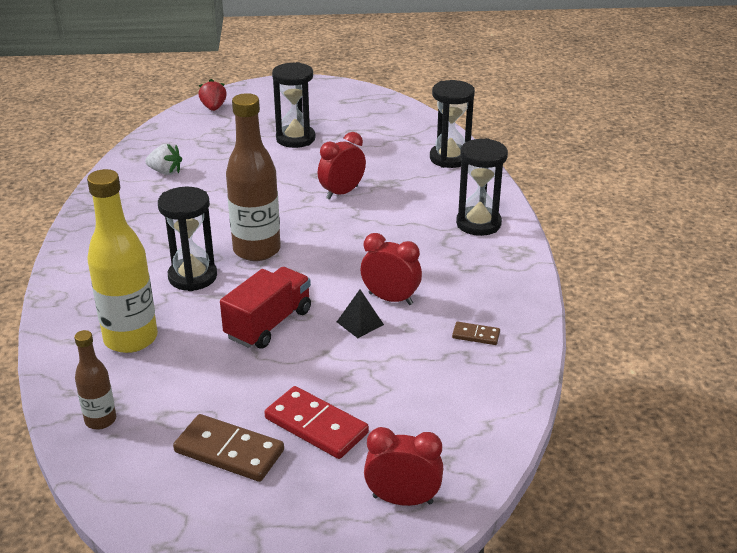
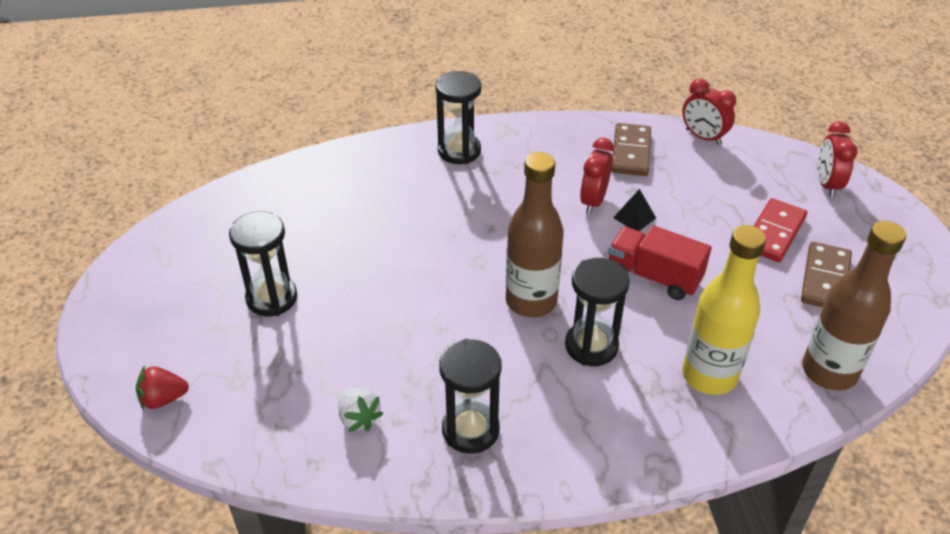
camera: 95 degrees left, 10 degrees up
brown bottle [74,330,116,429] -> brown bottle [802,221,906,391], size x1.89
white strawberry [145,144,182,175] -> white strawberry turned 135 degrees clockwise [338,388,384,432]
red clock [318,132,366,200] -> red clock moved to [682,79,736,145]
black hourglass [430,80,475,168] -> black hourglass moved to [439,339,502,454]
brown domino [452,322,500,345] -> brown domino [611,123,651,176], size x1.94

